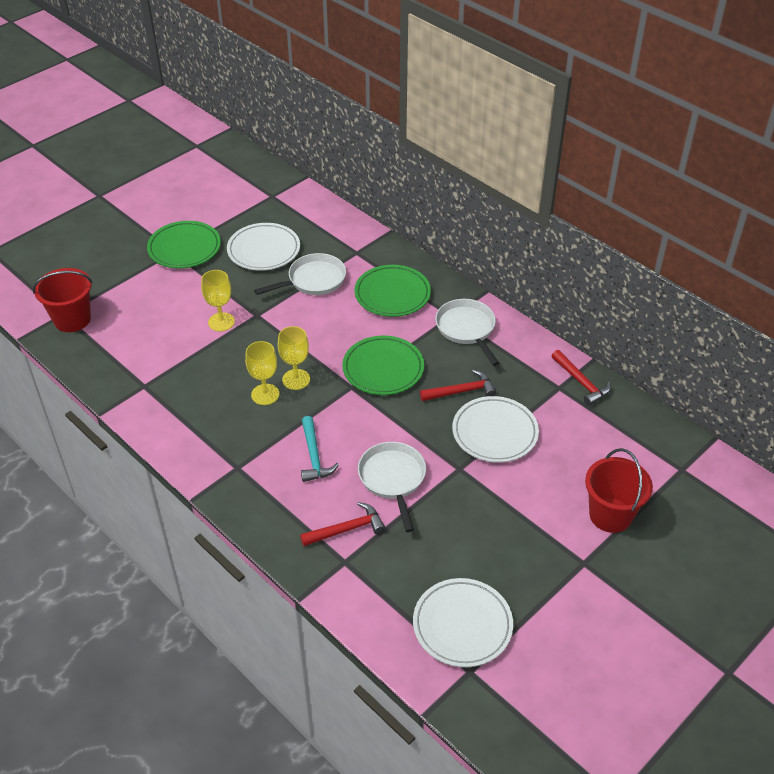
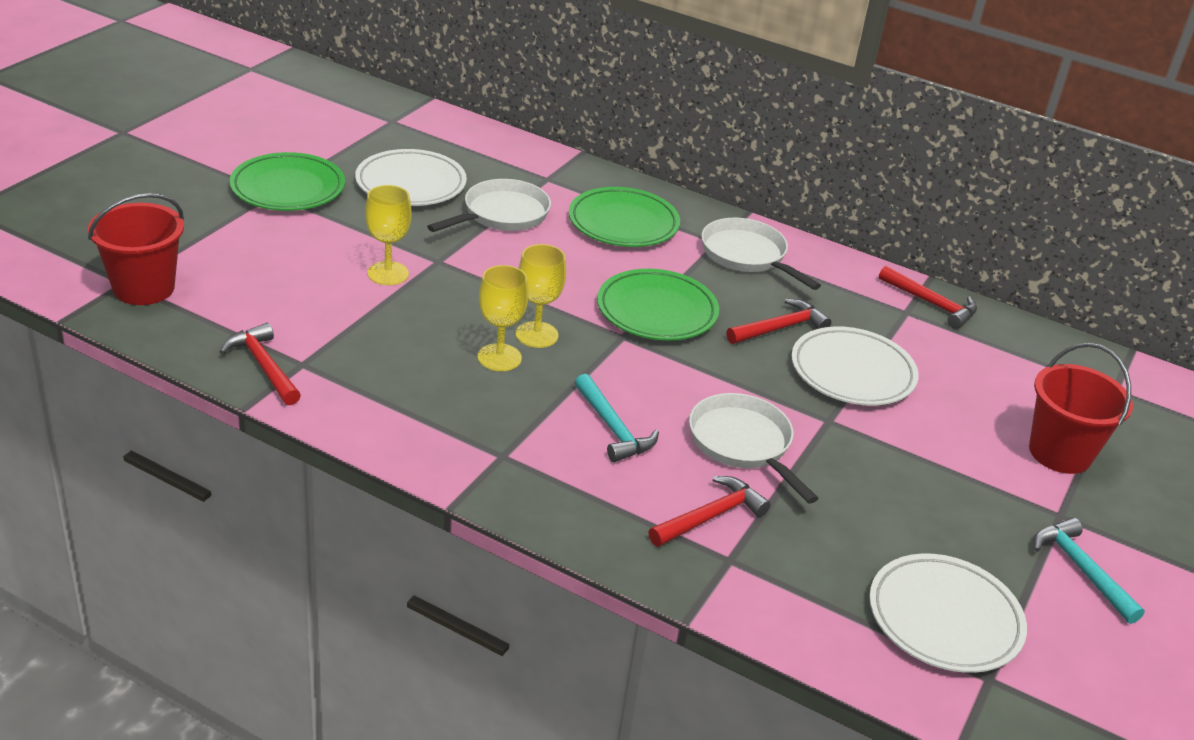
camera: 20 degrees left, 10 degrees down
none -> red hammer [220,323,301,405]
none -> turquoise hammer [1034,518,1145,624]

